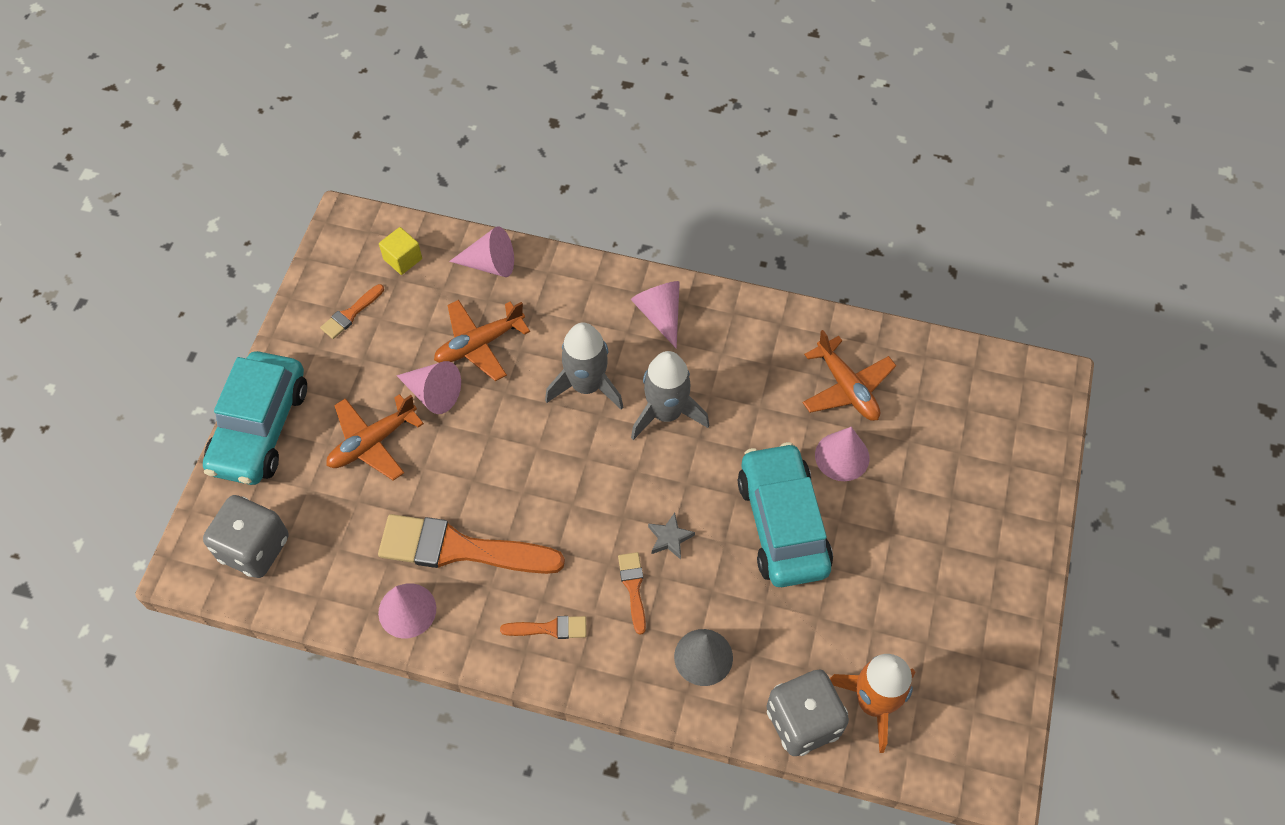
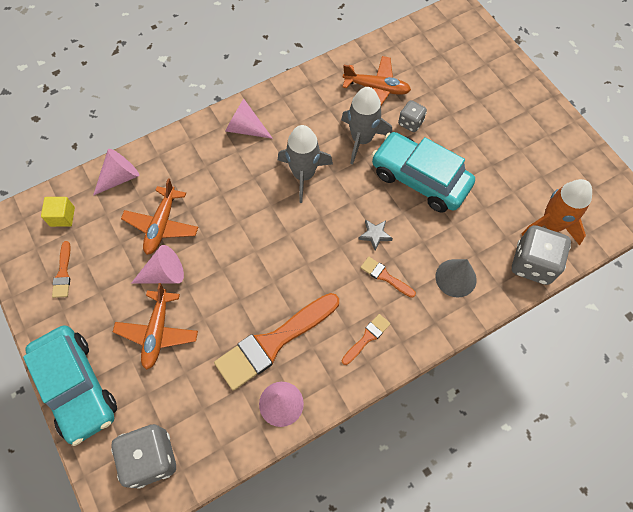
camera: 45 degrees left, 5 degrees up
grey rocket [545,322,623,410] -> grey rocket moved to [341,87,392,165]
pink cone [815,427,869,481] -> grey dice [398,100,427,132]

